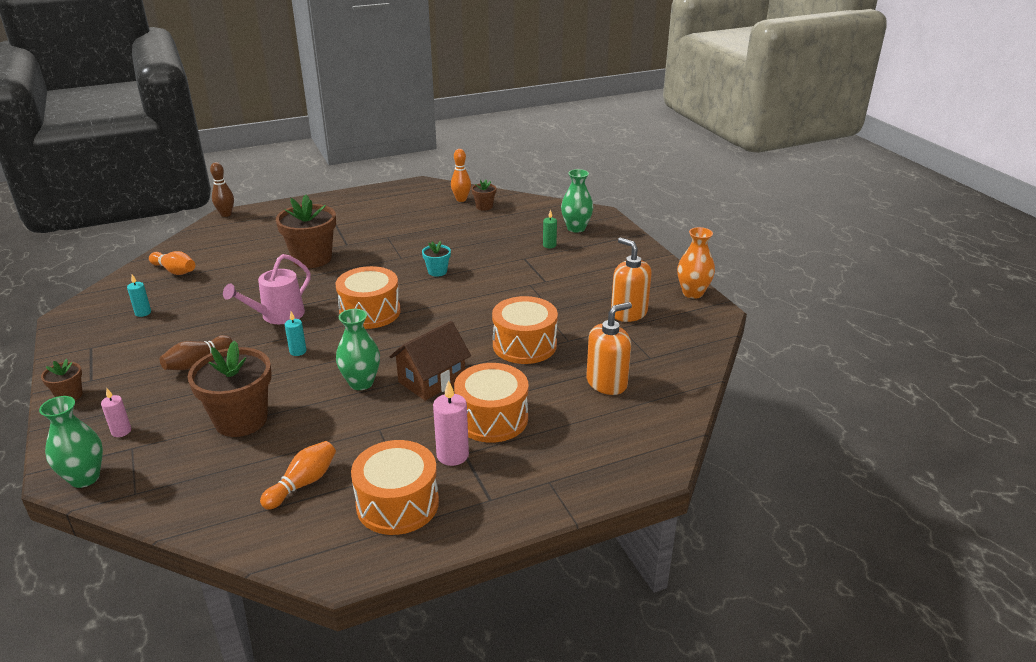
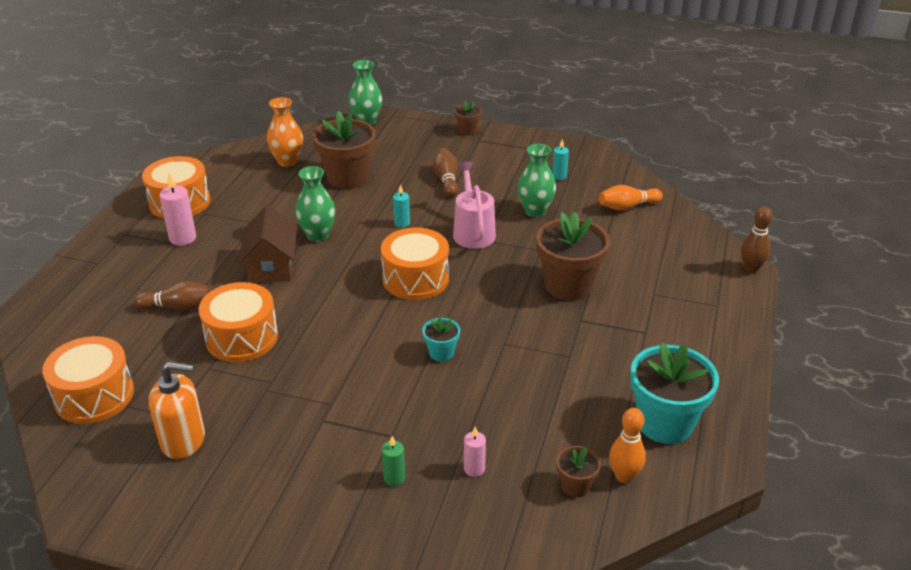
camera: 130 degrees right, 5 degrees up
pink candle [101,388,131,437] -> pink candle moved to [464,427,486,477]
orange bowling pin [260,441,336,510] -> none
orange drum [454,363,528,443] -> orange drum moved to [42,336,134,424]
green vase [561,169,593,233] -> green vase moved to [517,144,556,217]
orange soap dispenser [586,302,632,395] -> none
orange vase [677,227,715,299] -> orange vase moved to [267,97,303,167]
none -> brown bowling pin [134,281,212,311]
none -> turquoise flower pot [630,343,719,444]

